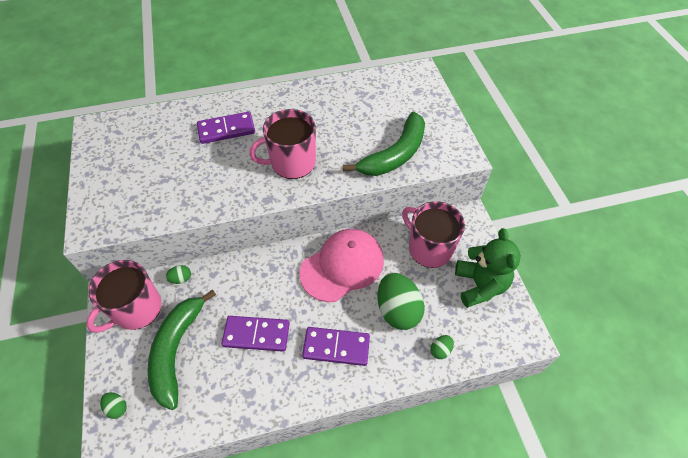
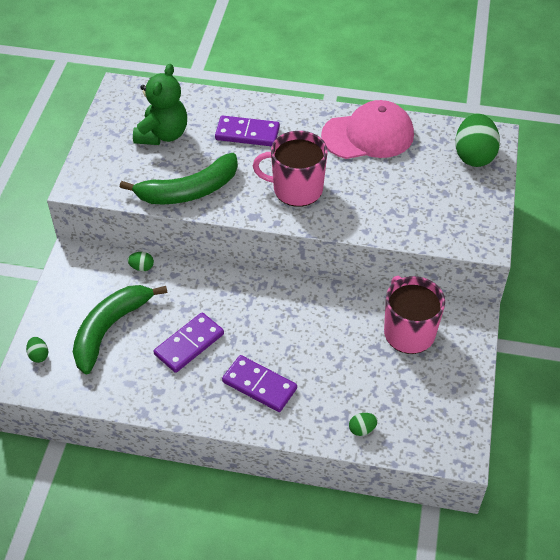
camera: 25 degrees right, 5 degrees down
pink mug [86,260,162,333] -> none
purple domino [221,316,290,352] -> purple domino turned 75 degrees counterclockwise [154,313,224,373]
pink cap [299,229,384,302] -> pink cap moved to [321,100,414,159]
green banana [343,111,425,176] -> green banana moved to [120,153,238,204]
green egg [378,273,425,330] -> green egg moved to [455,113,500,167]
green teddy bear [455,228,521,308] -> green teddy bear moved to [133,64,187,145]

